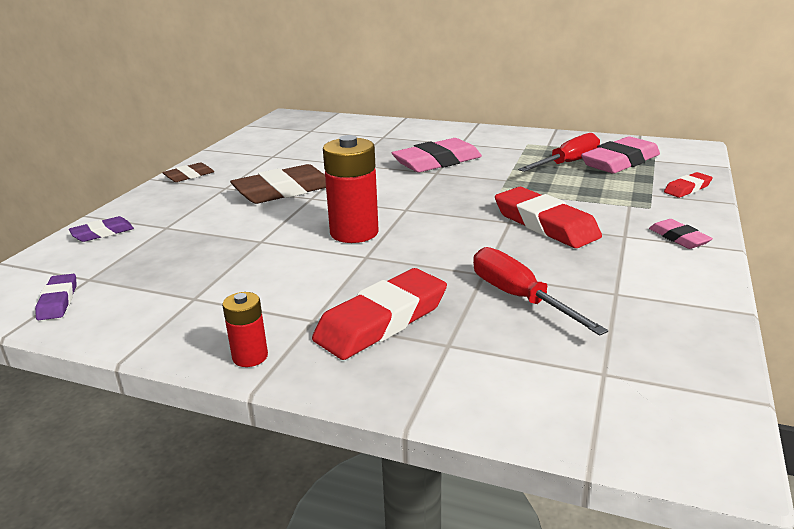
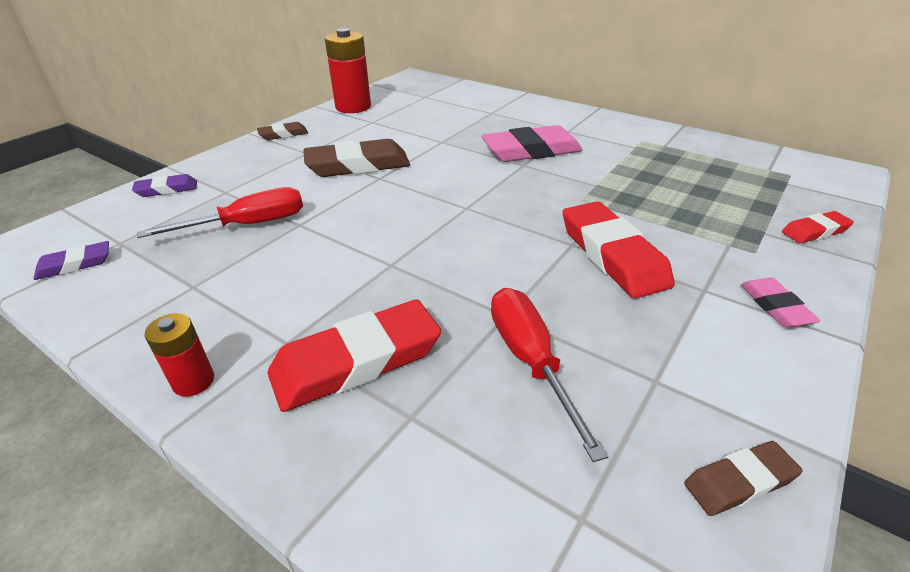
camera: 15 degrees right, 10 degrees up
purple eraser [35,274,77,320] -> purple eraser turned 60 degrees clockwise [34,241,109,280]
red battery [323,135,379,243] -> red battery moved to [325,28,371,113]
red screwdriver [518,133,600,172] -> red screwdriver moved to [137,187,303,238]
pink eraser [581,137,660,174] -> none
none -> brown eraser [684,441,803,516]

